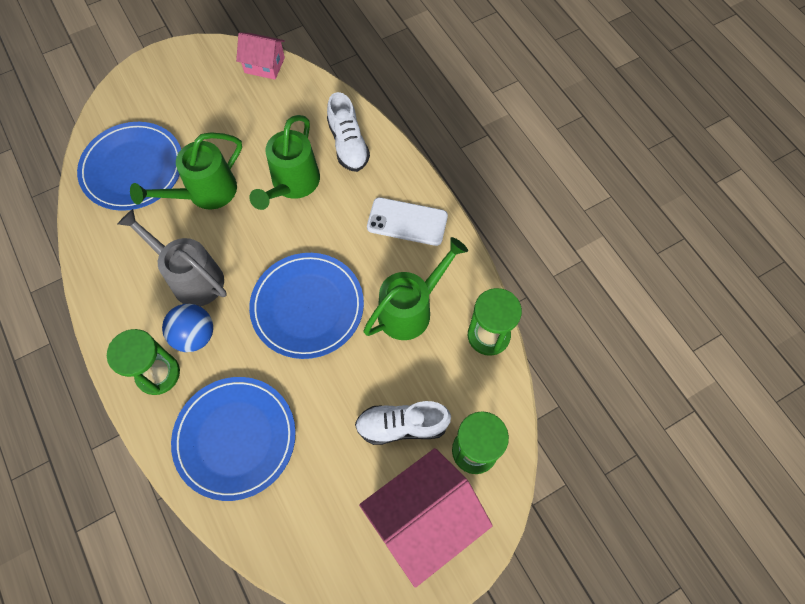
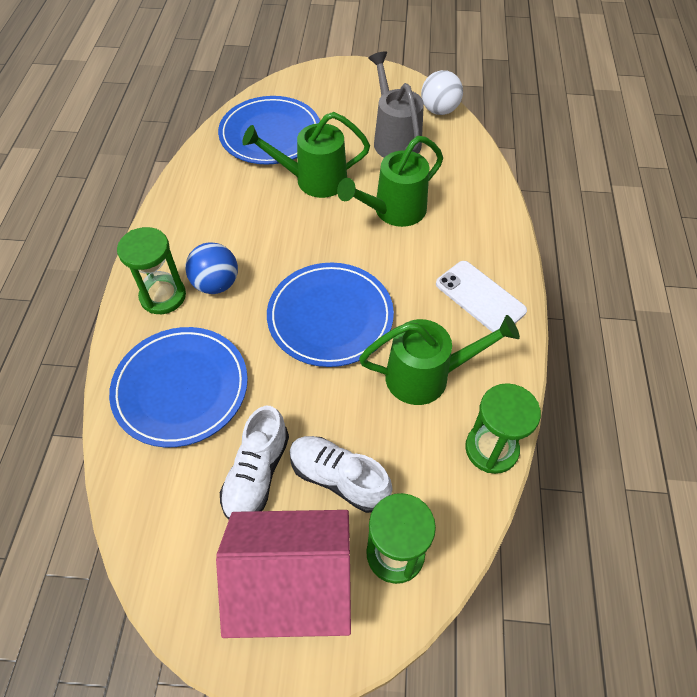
camera: 35 degrees right, 10 degrees down
grey watering can [117,209,227,306] -> grey watering can moved to [369,51,424,158]
pink house [236,33,285,80] -> white ball [421,70,463,115]
white shoe [327,92,370,172] -> white shoe moved to [220,406,289,520]

